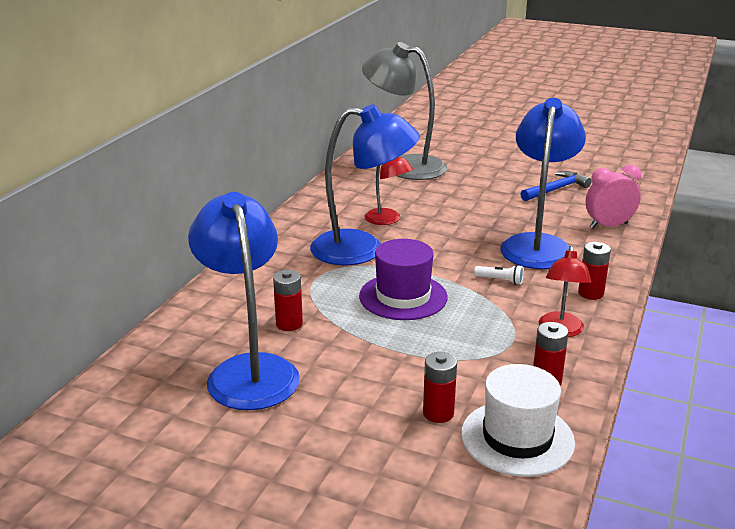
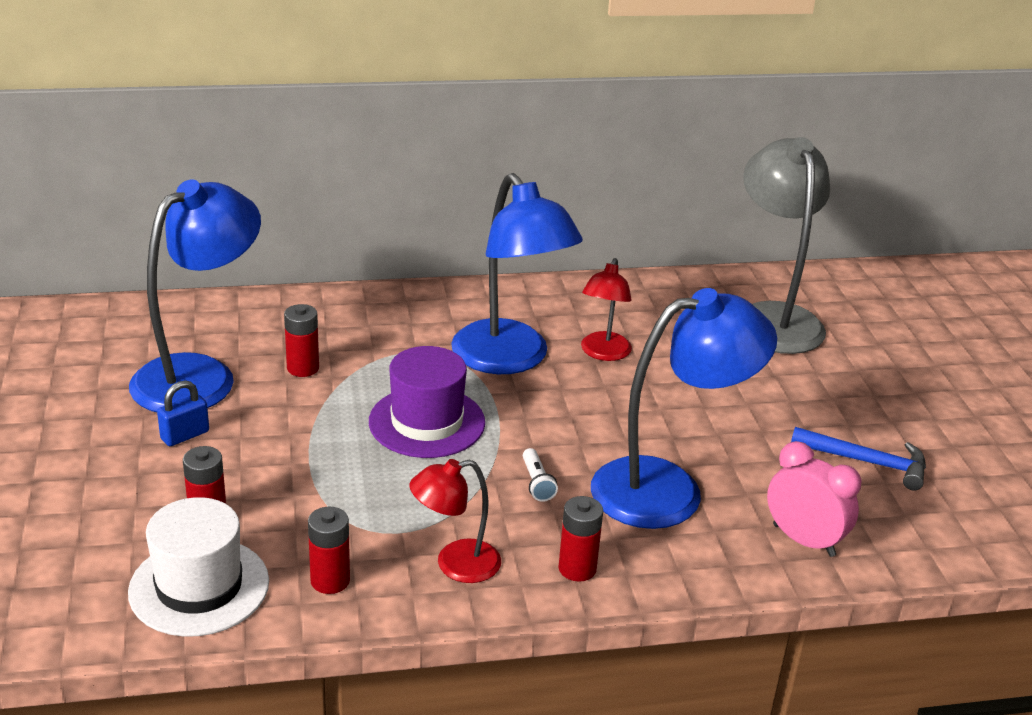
camera: 55 degrees right, 5 degrees up
none -> blue padlock [157,380,209,446]

